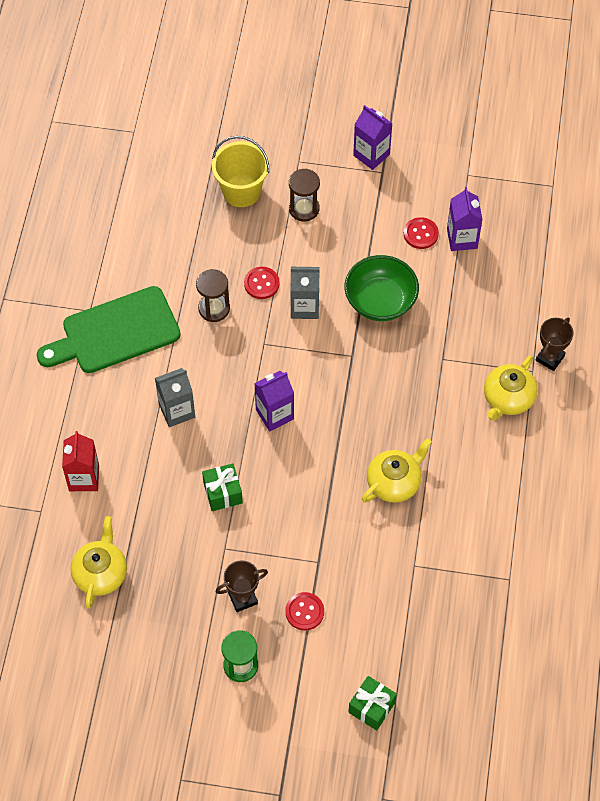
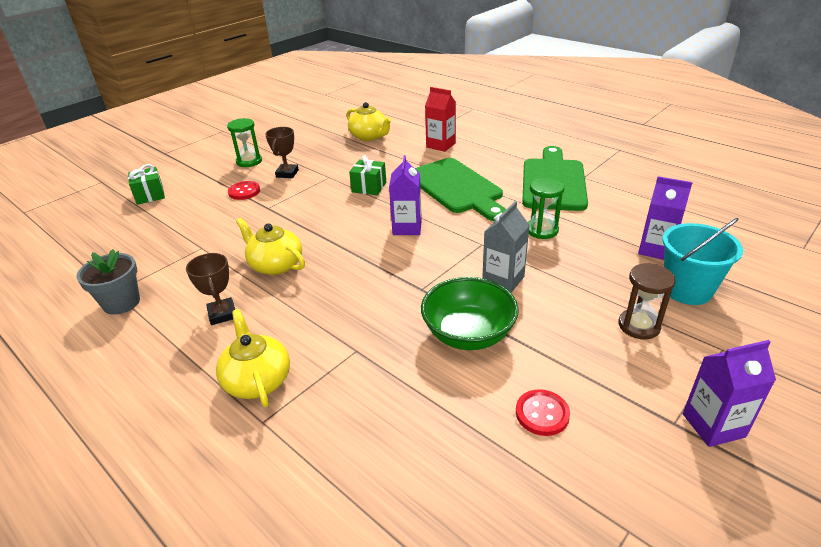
camera: 125 degrees right, 25 degrees down
grey carton [155,368,195,427] -> green cutting board [415,158,506,221]
brown hourglass [196,269,230,322] -> green hourglass [528,177,565,239]
yellow bucket [212,136,269,207] -> turquoise bucket [662,218,743,305]
red button [244,267,280,299] -> none
yellow teapot [362,438,432,503] -> yellow teapot turned 135 degrees clockwise [236,218,305,275]
purple carton [447,187,483,251] -> purple carton moved to [638,176,693,260]
brown trophy [536,317,573,371] -> brown trophy moved to [186,253,235,325]
none -> grey flower pot [77,249,140,315]

